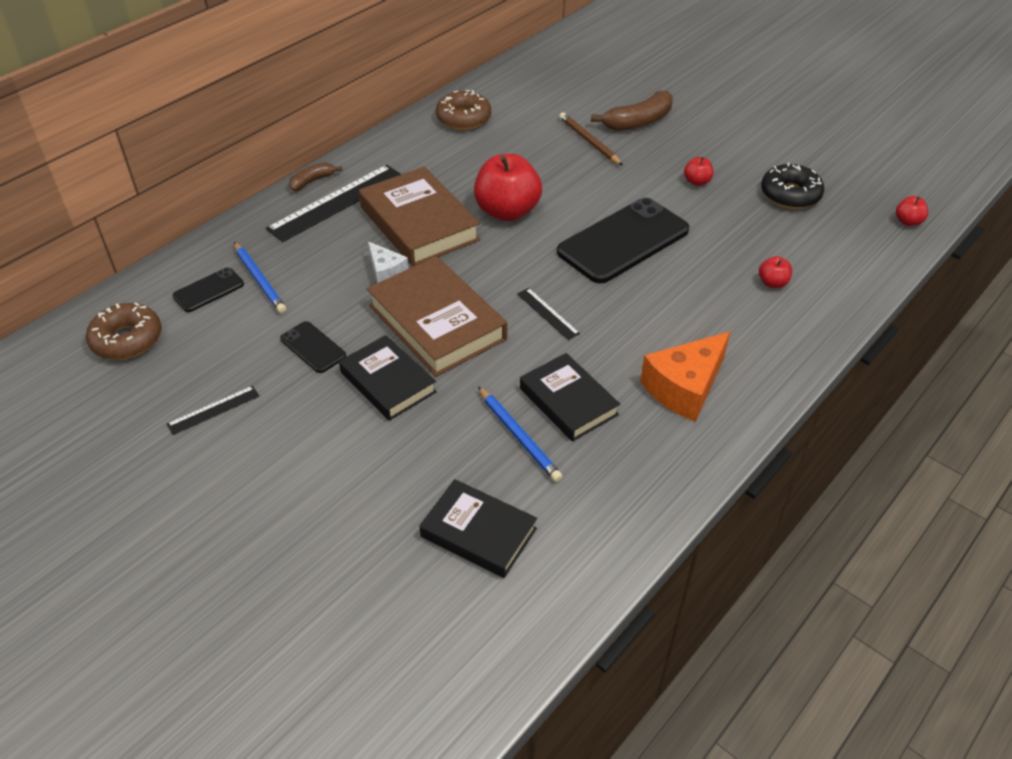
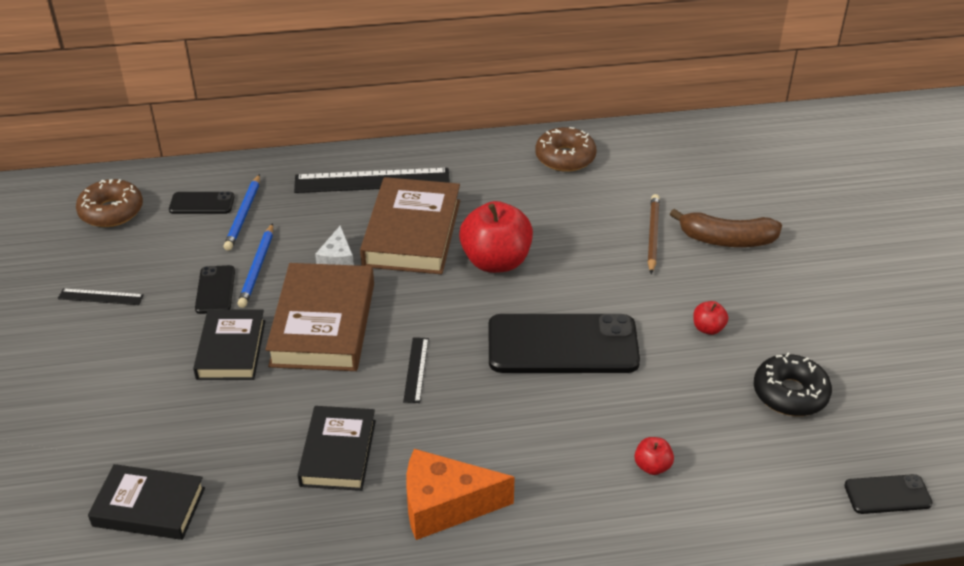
camera: 40 degrees right, 5 degrees down
brown banana [289,162,342,191] -> none
black book [419,479,537,578] -> black book turned 60 degrees counterclockwise [88,464,205,540]
blue pencil [478,386,563,482] -> blue pencil moved to [237,223,273,308]
red apple [896,196,928,226] -> black phone [844,474,933,514]

